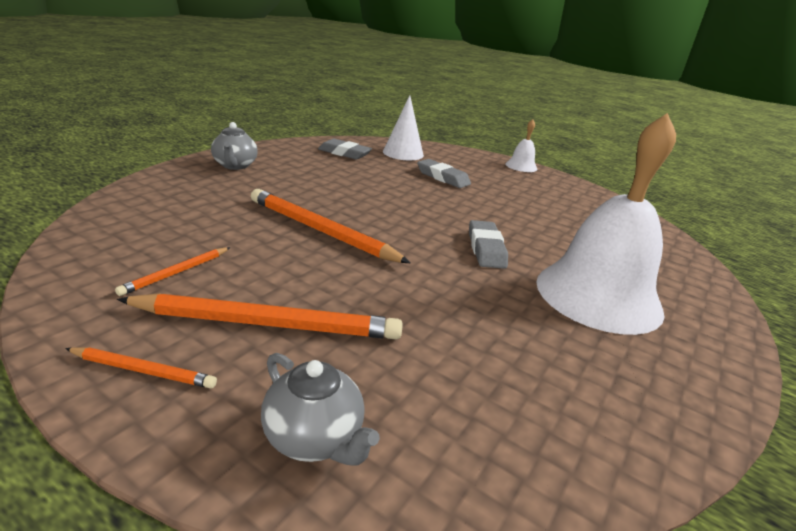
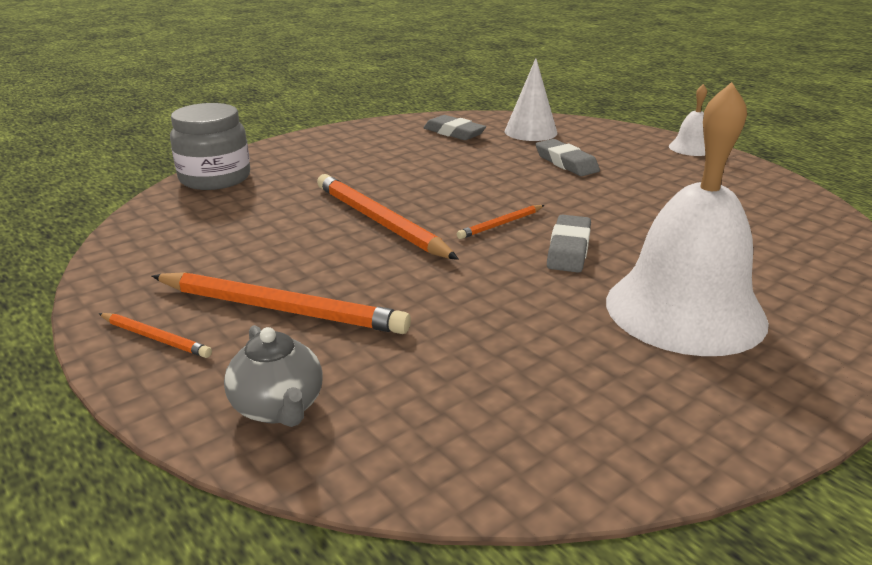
camera: 20 degrees right, 0 degrees up
orange pencil [115,247,231,296] -> orange pencil moved to [457,205,545,239]
grey teapot [211,122,258,170] -> none
none -> grey jar [170,103,250,190]

